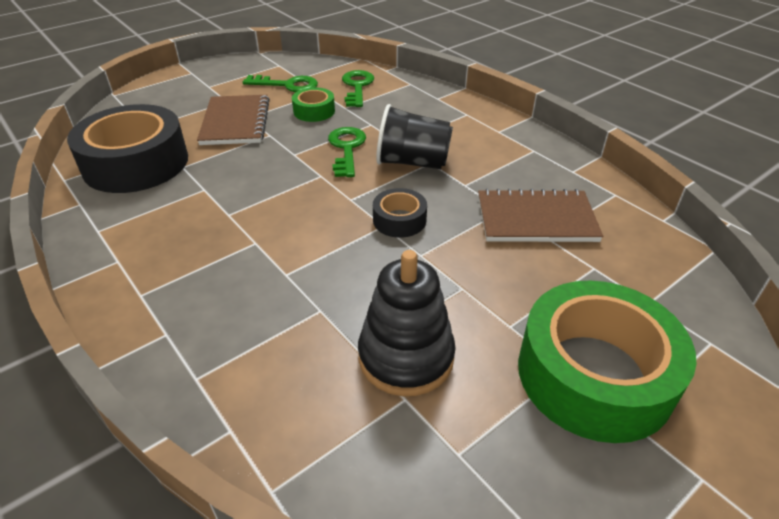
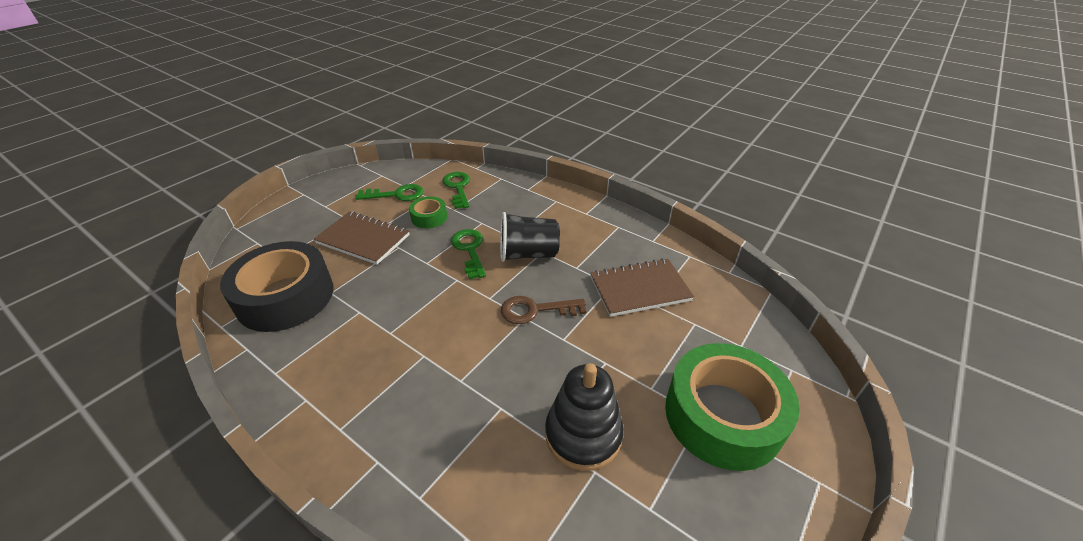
camera: 15 degrees left, 0 degrees up
brown notebook [197,95,270,145] -> brown notebook turned 45 degrees counterclockwise [314,211,410,265]
black tape [373,188,427,238] -> brown key [501,296,586,324]

